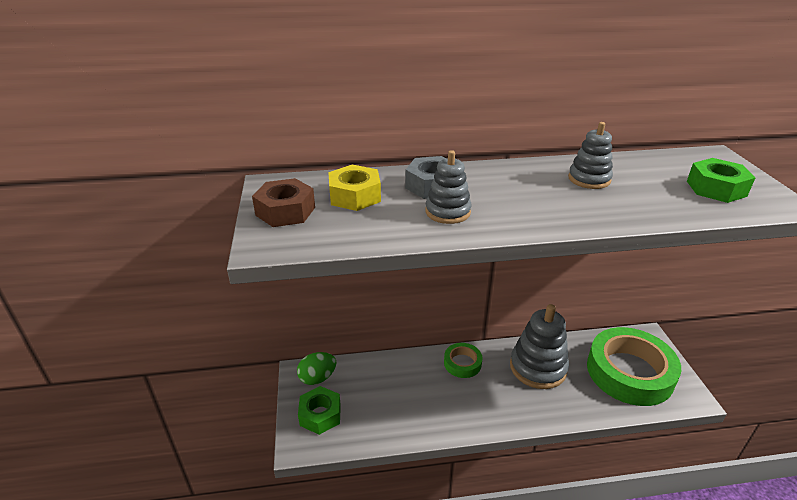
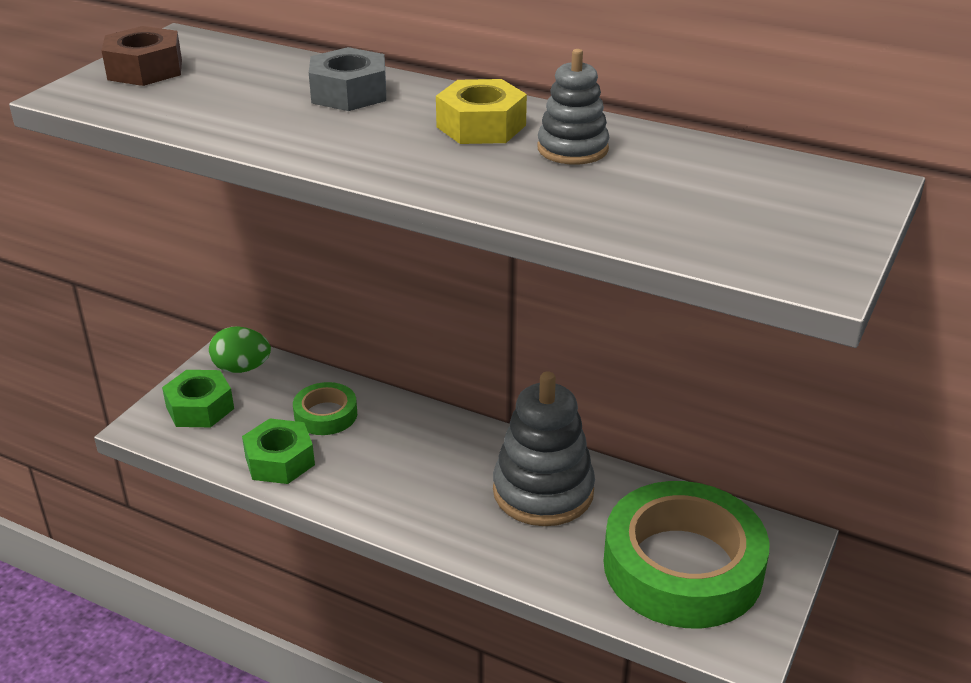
camera: 35 degrees right, 0 degrees up
yellow nut [328,165,381,211] -> yellow nut moved to [436,79,527,144]
grey stacking toy [425,150,472,224] -> none
green tape [444,343,483,378] -> green tape moved to [293,382,357,435]
green nut [687,158,755,203] -> green nut moved to [242,418,315,484]

